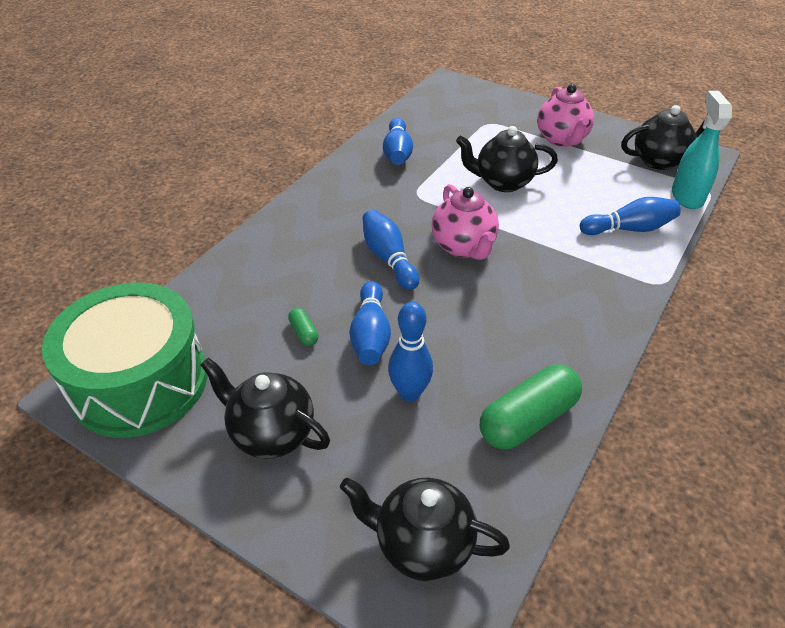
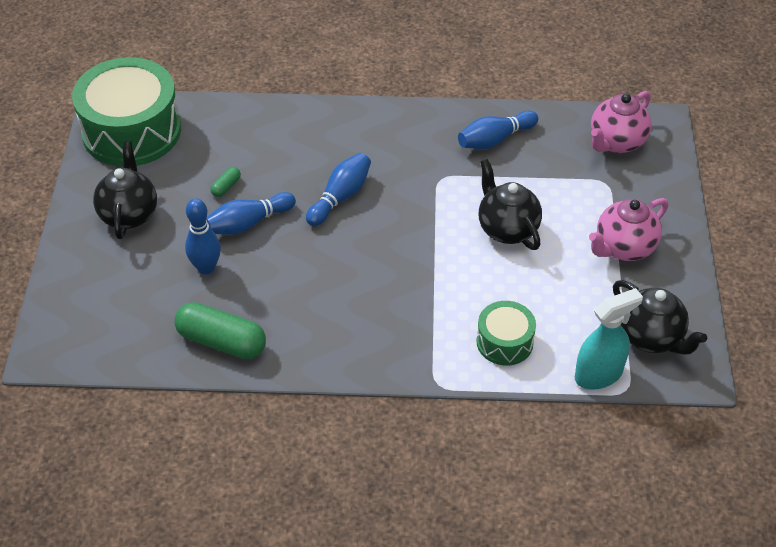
camera: 60 degrees right, 5 degrees up
black teapot [340,478,510,581] -> none
pink teapot [432,184,499,260] -> pink teapot moved to [591,91,651,153]
blue bowling pin [580,197,681,235] -> green drum [477,301,536,365]

